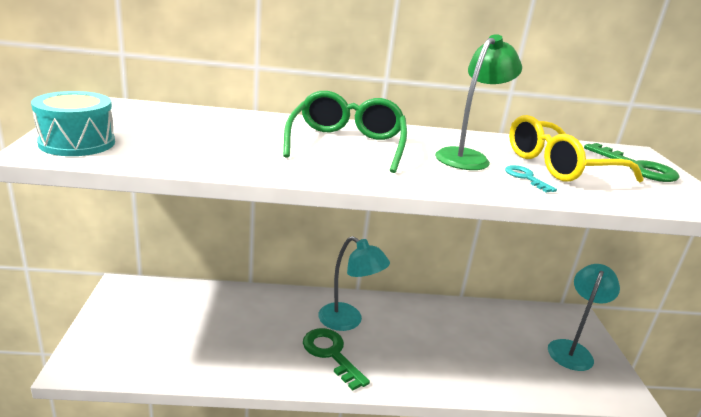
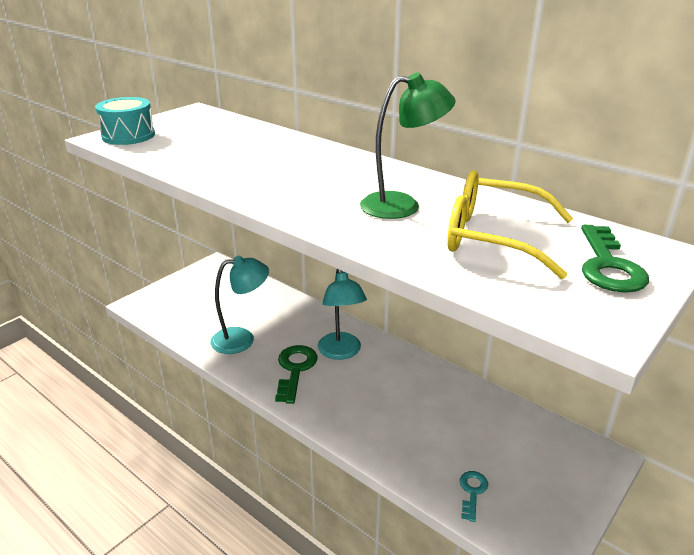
camera: 45 degrees right, 5 degrees up
green glasses [283,91,407,173] -> none
turquoise key [505,165,557,193] -> turquoise key moved to [460,471,488,522]
turquoise lamp [548,264,620,371] -> turquoise lamp moved to [211,256,269,354]

